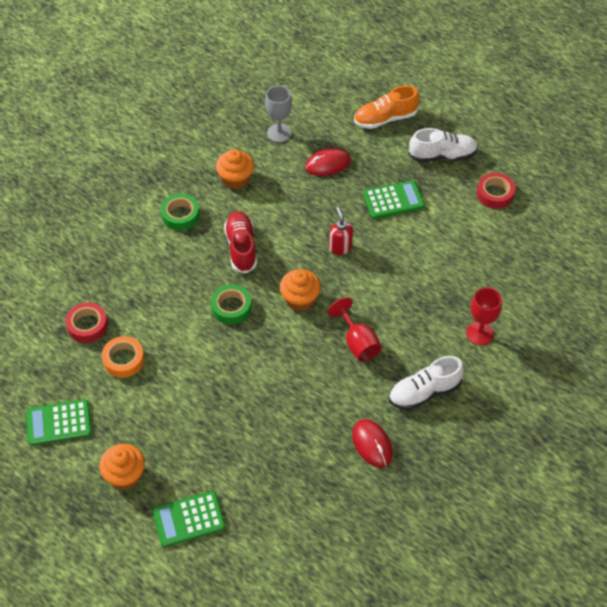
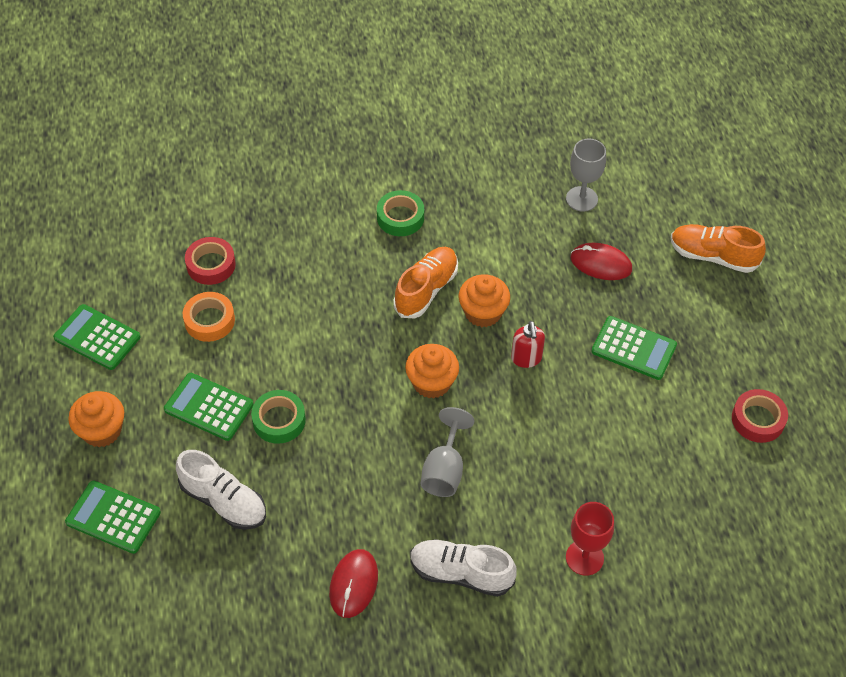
camera: 40 degrees right, 0 degrees up
green tape [211,285,251,324] -> green tape moved to [251,390,306,444]
orange cupcake [216,149,254,190] -> orange cupcake moved to [459,274,510,327]
red shoe [224,211,257,274] -> orange shoe [394,247,458,318]
red goblet [328,297,382,362] -> grey goblet [421,407,474,497]
red soap dispenser [329,207,353,255] -> red soap dispenser turned 150 degrees clockwise [511,321,545,368]
white shoe [409,128,478,162] -> white shoe moved to [176,450,266,530]
none -> green calculator [164,373,254,441]

